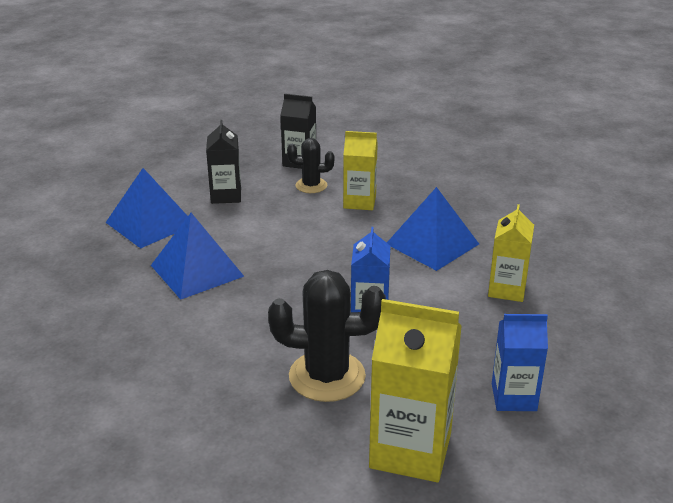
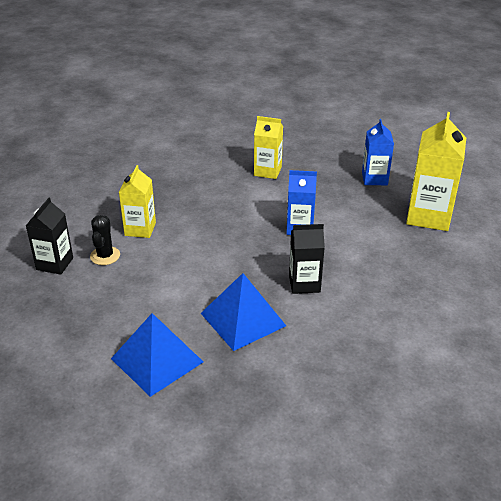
camera: 90 degrees left, 5 degrees up
black carton [206,120,241,204] -> black carton moved to [289,224,325,294]
black cactus [268,270,386,402] -> none
blue pyramid [387,187,479,271] -> none

